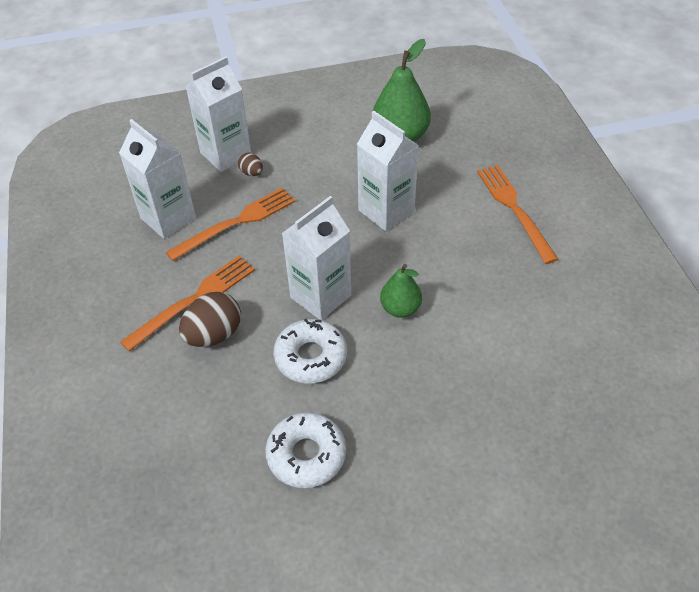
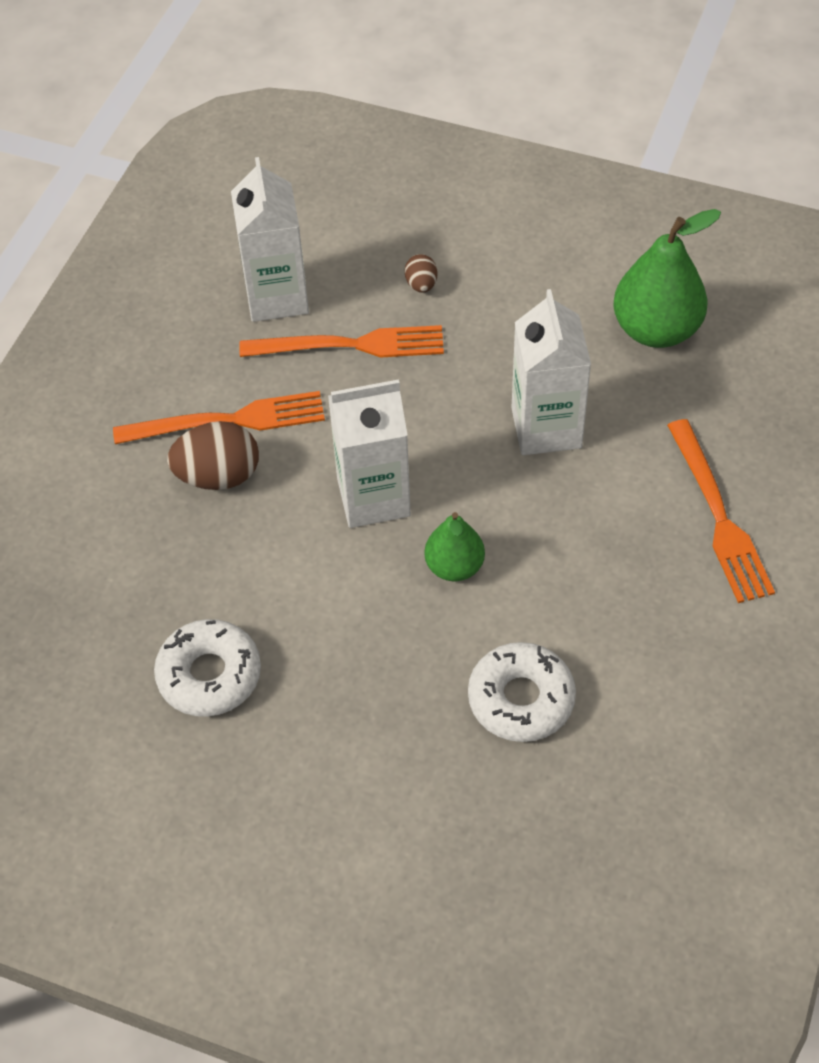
camera: 35 degrees right, 5 degrees up
white carton [186,57,251,172] -> none
white donut [273,319,347,384] -> white donut moved to [468,642,576,742]
orange fork [477,165,559,264] -> orange fork turned 150 degrees clockwise [667,419,775,603]

